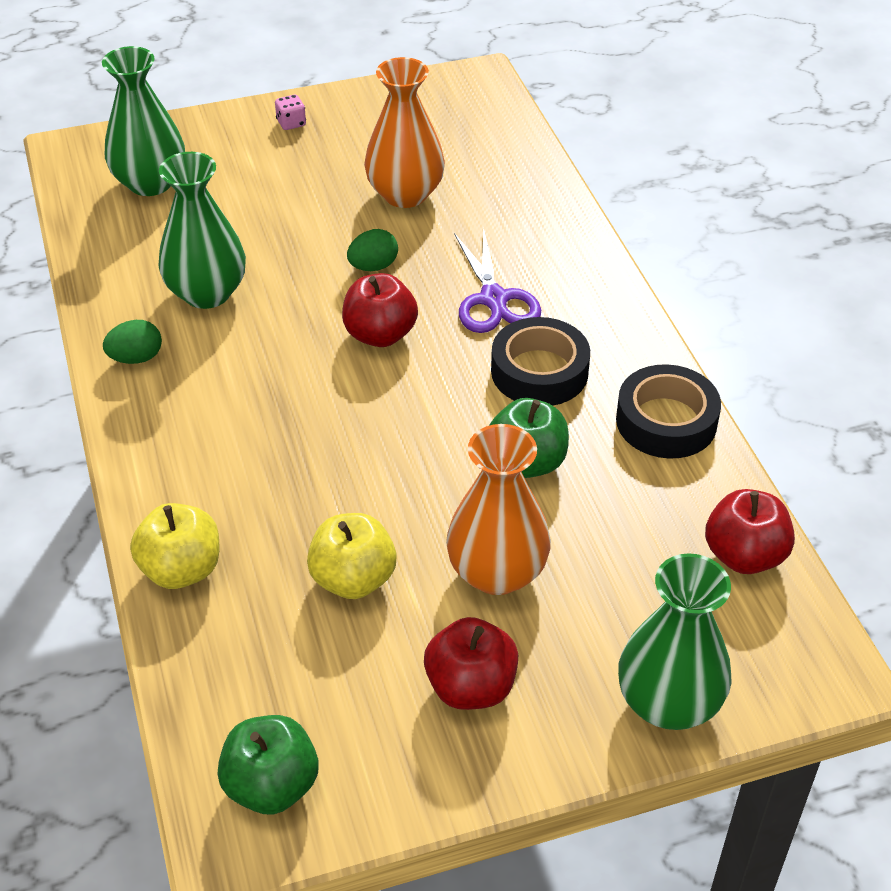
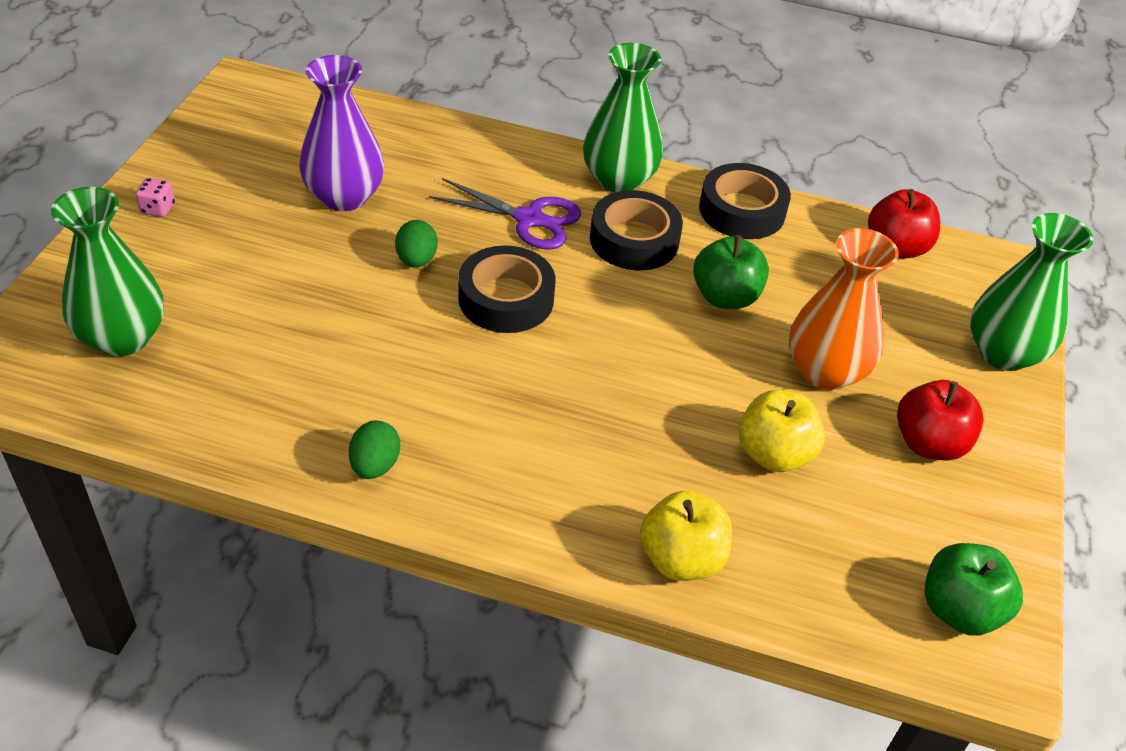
camera: 60 degrees left, 0 degrees up
green vase [158,152,246,309] -> green vase moved to [583,43,663,193]
red apple [342,273,418,347] -> black tape [458,245,556,333]
orange vase [364,57,445,208] -> purple vase [299,55,384,211]

